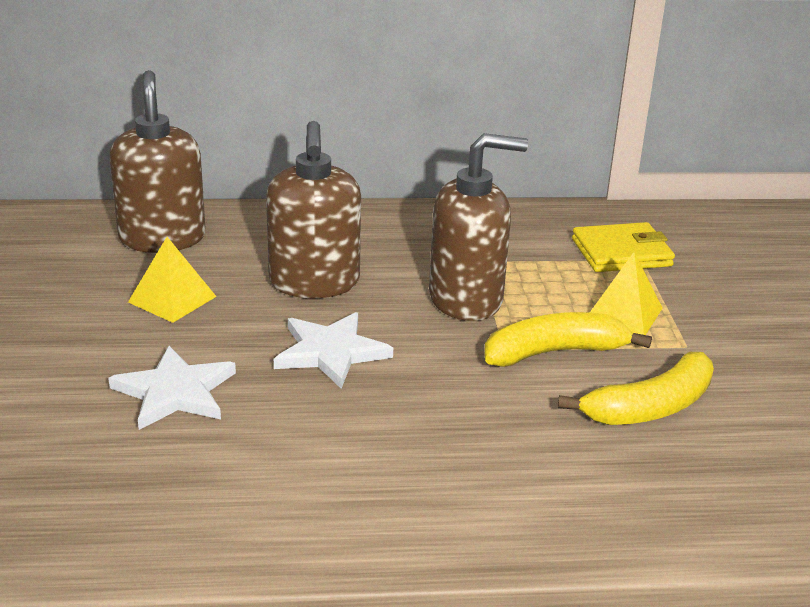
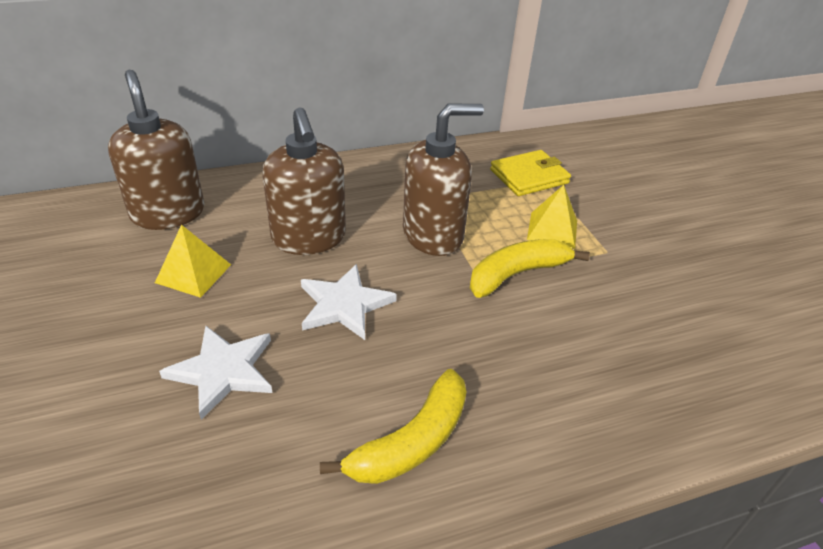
camera: 15 degrees left, 10 degrees up
yellow banana [558,352,714,425] -> yellow banana moved to [320,369,467,484]

